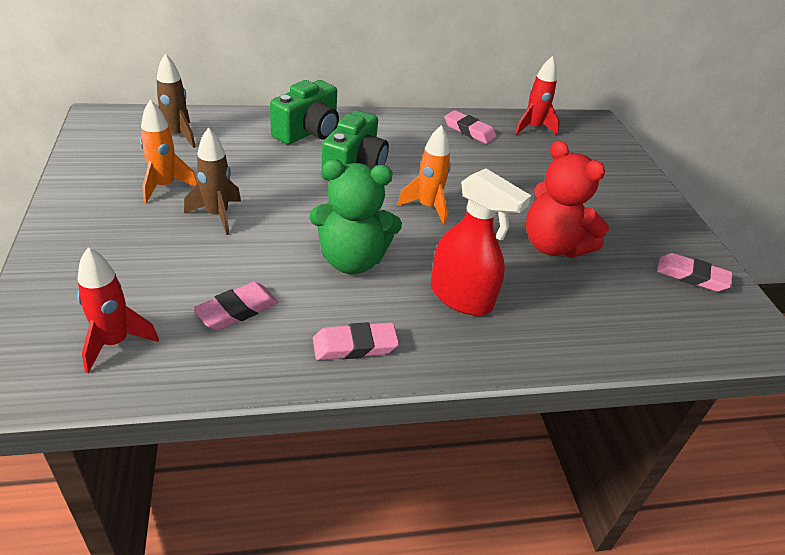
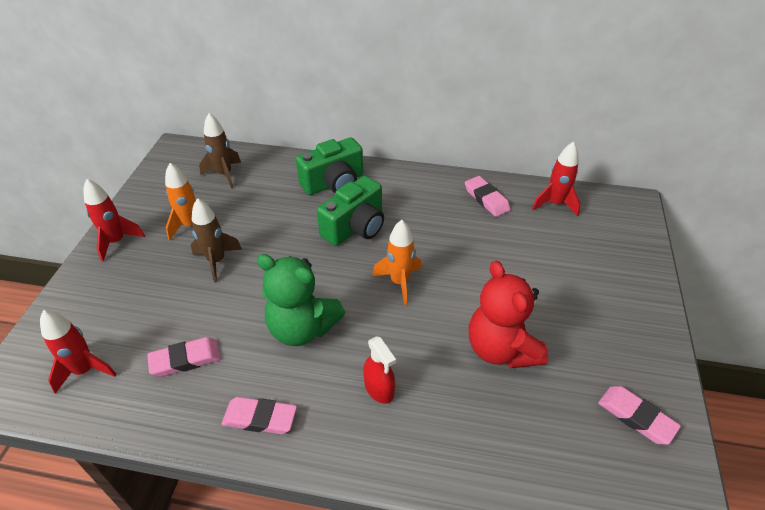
camera: 25 degrees right, 5 degrees up
red spray bottle [431,168,531,316] -> red spray bottle [363,336,396,404], size x0.59
none -> red rocket [83,179,145,261]

